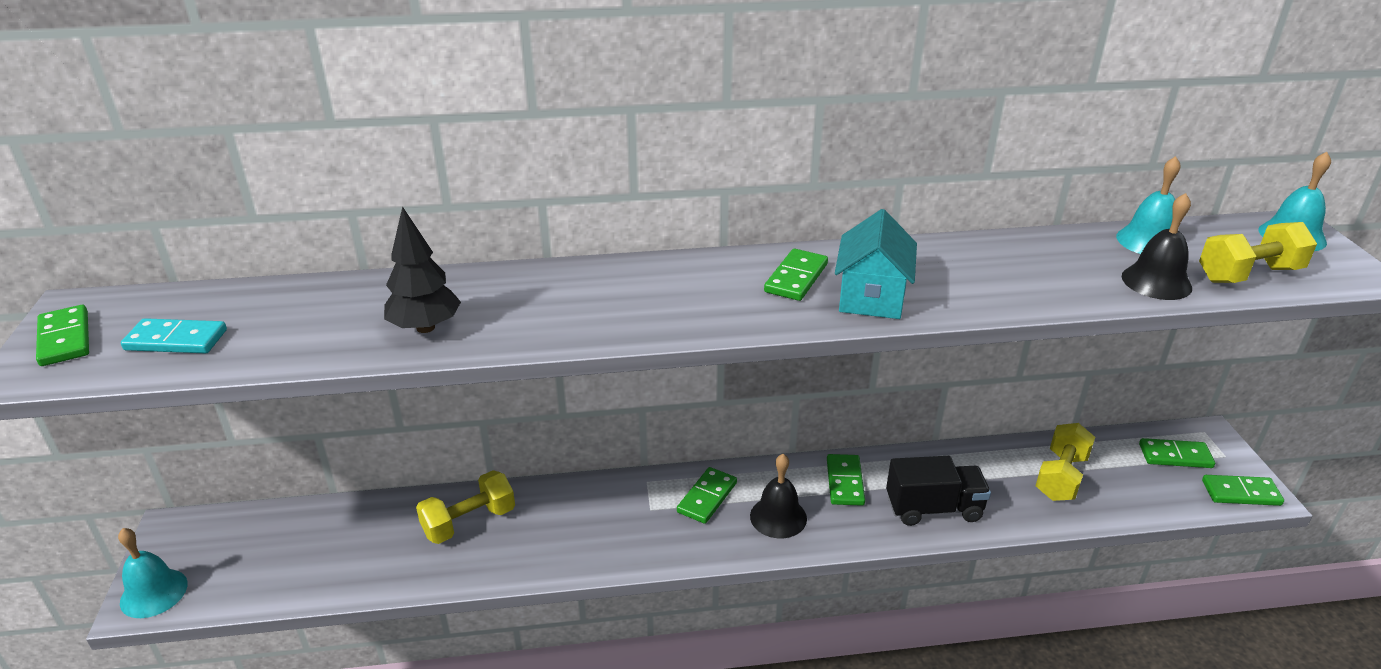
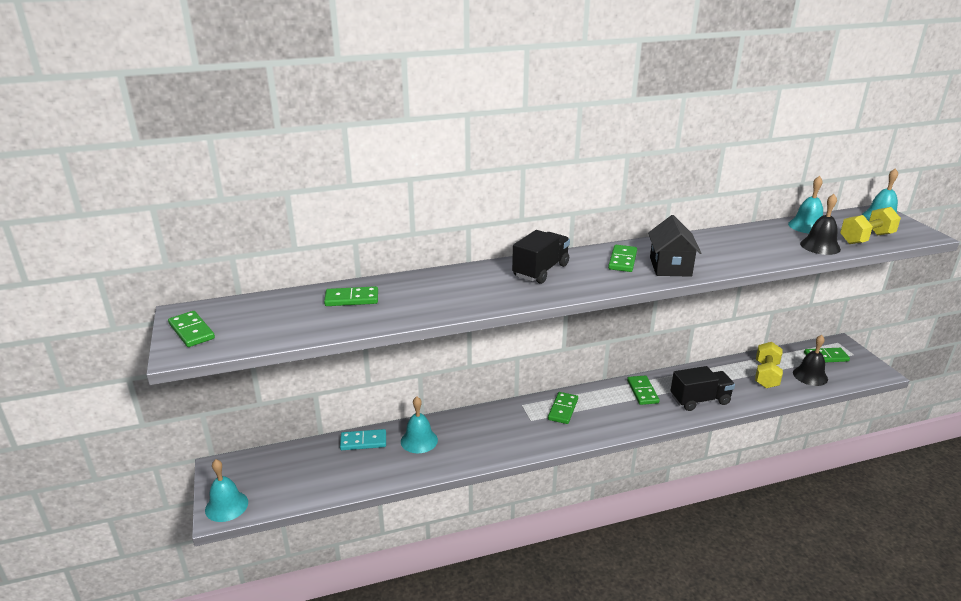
camera: 10 degrees left, 5 degrees down
turquoise domino [121,318,227,353] -> turquoise domino moved to [340,429,386,450]
black tree [384,206,461,333] -> none
yellow dumbbell [416,470,515,544] -> turquoise bell [401,396,438,453]
black bell [750,454,807,538] -> black bell moved to [793,335,828,386]
turquoise house [835,209,917,319] -> black house [648,215,701,277]
green domino [1202,475,1284,506] -> green domino moved to [324,286,378,306]
none -> black truck [512,230,570,284]

